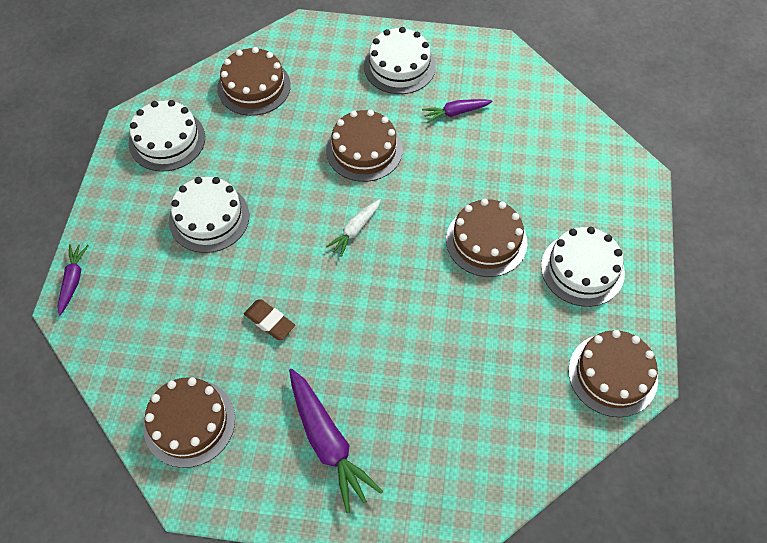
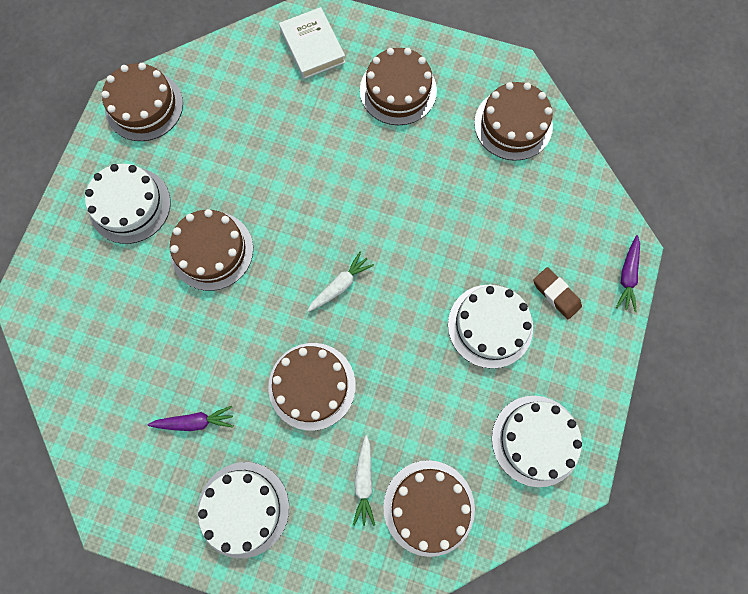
camera: 170 degrees left, 15 degrees up
brown eraser [244,299,295,340] -> brown eraser moved to [534,267,582,319]
purple carrot [289,369,383,513] -> brown cake [360,48,437,125]
none -> white book [279,7,346,79]
none -> white carrot [353,435,375,526]

